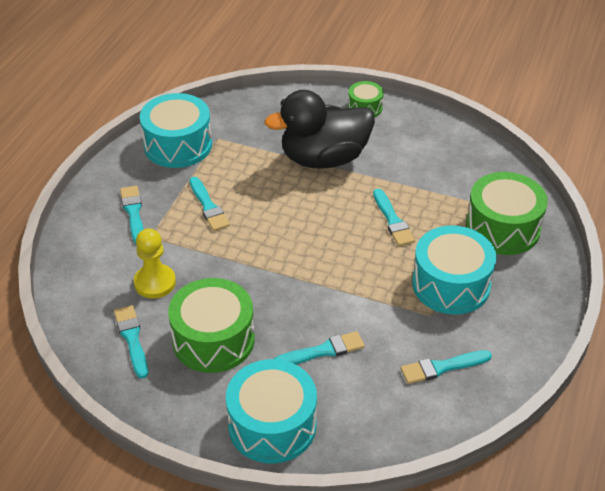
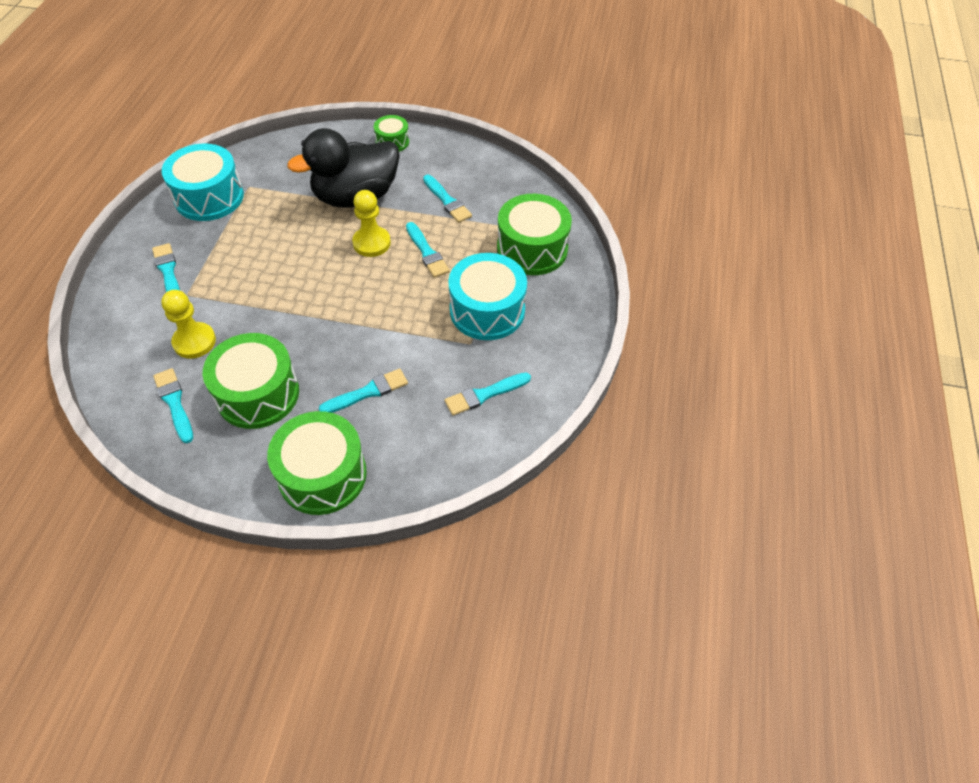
camera: 10 degrees left, 10 degrees up
turquoise brush [189,177,230,231] -> turquoise brush moved to [423,175,472,223]
turquoise drum [226,359,317,463] -> green drum [267,411,367,515]
none -> yellow pawn [352,190,391,257]

